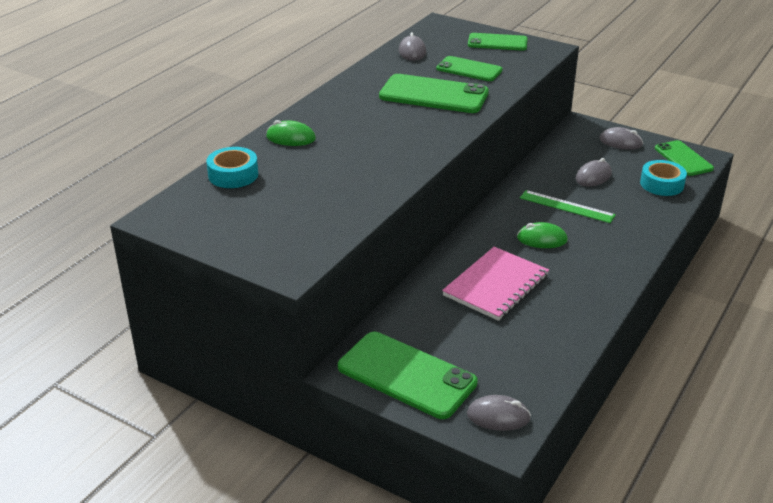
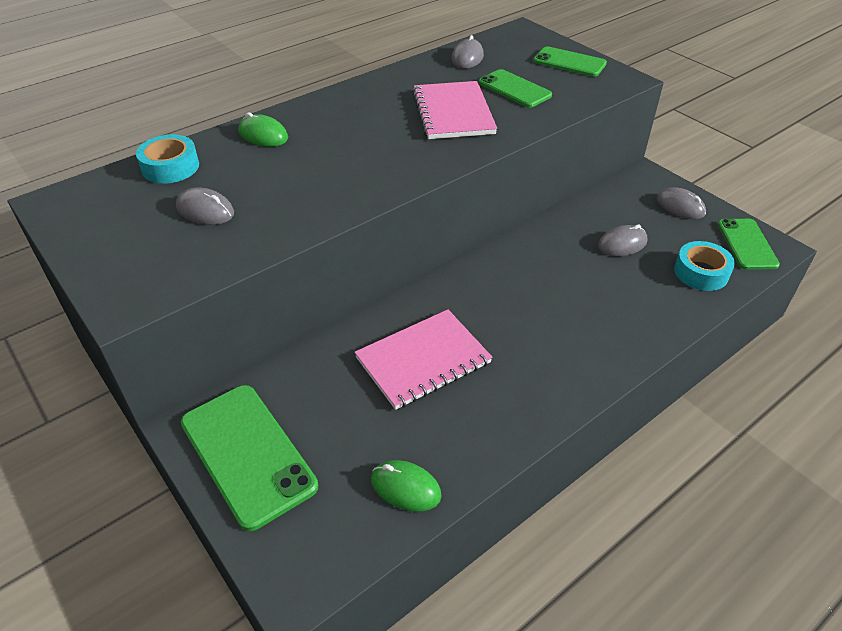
camera: 20 degrees right, 10 degrees up
green phone [379,74,489,113] -> pink notebook [412,81,497,139]
grey mouse [467,395,531,431] -> grey mouse moved to [176,188,234,225]
green mouse [517,222,568,248] -> green mouse moved to [371,460,442,511]
green ruler [520,190,616,223] -> none

